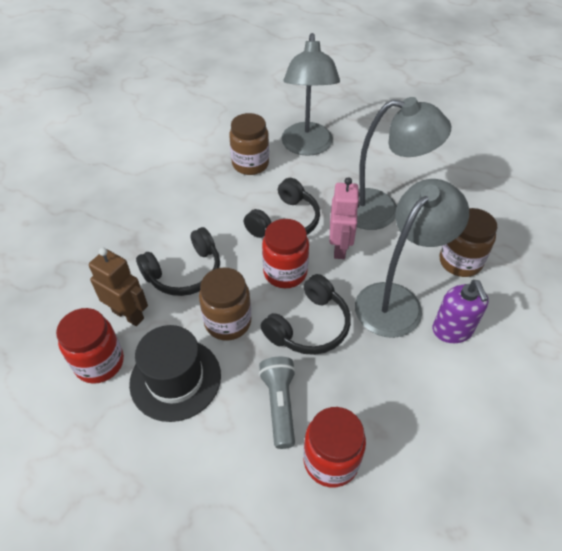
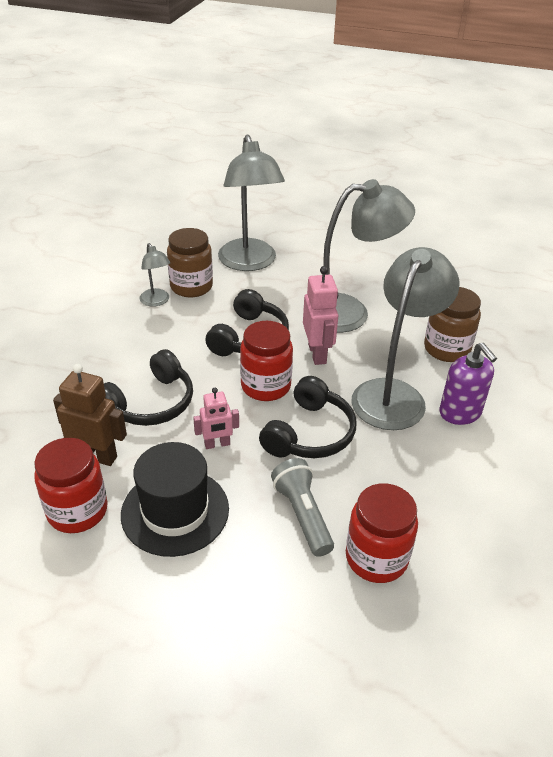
camera: 15 degrees left, 10 degrees down
brown jar [199,268,251,341] -> pink robot [193,388,239,449]
none -> grey lamp [140,243,170,307]

